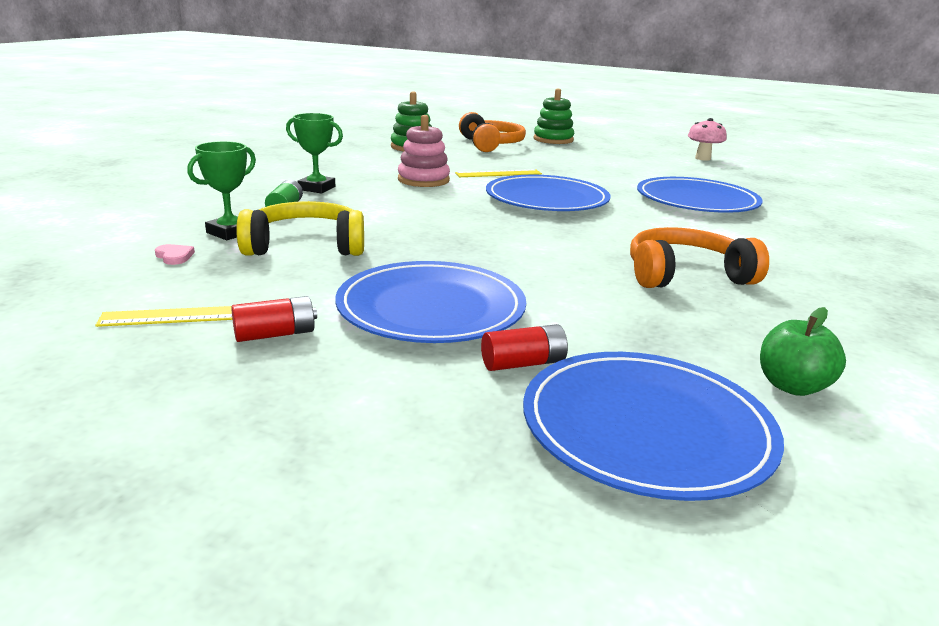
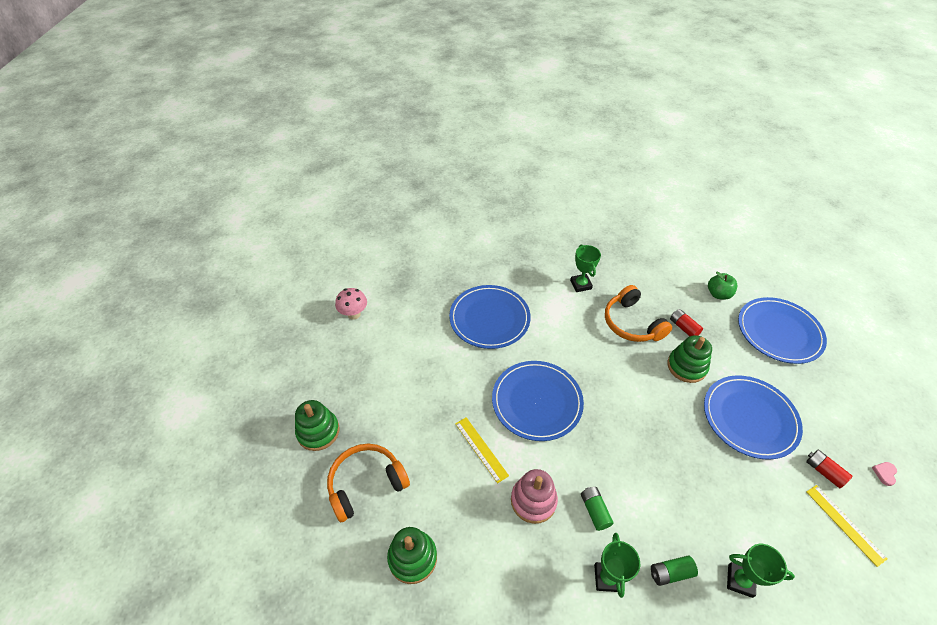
camera: 105 degrees left, 25 degrees up
pink heart [155,244,195,265] -> pink heart moved to [872,462,897,486]
yellow headphones [236,201,364,256] -> none
red battery [481,324,568,371] -> red battery moved to [670,309,703,336]
none -> green trophy [570,244,601,292]
none -> green battery [581,487,614,531]
none -> green stacking toy [667,335,712,383]

